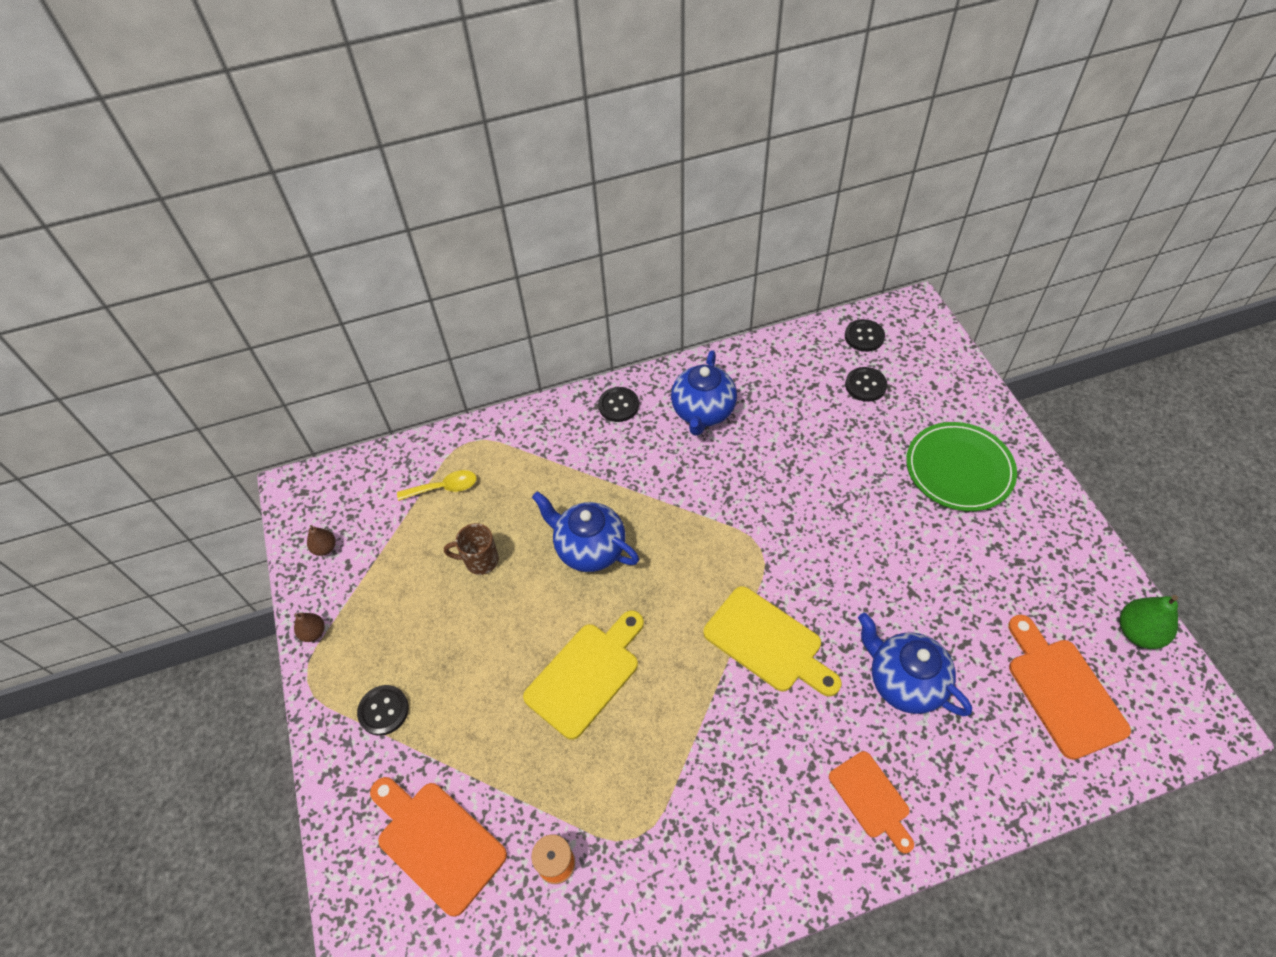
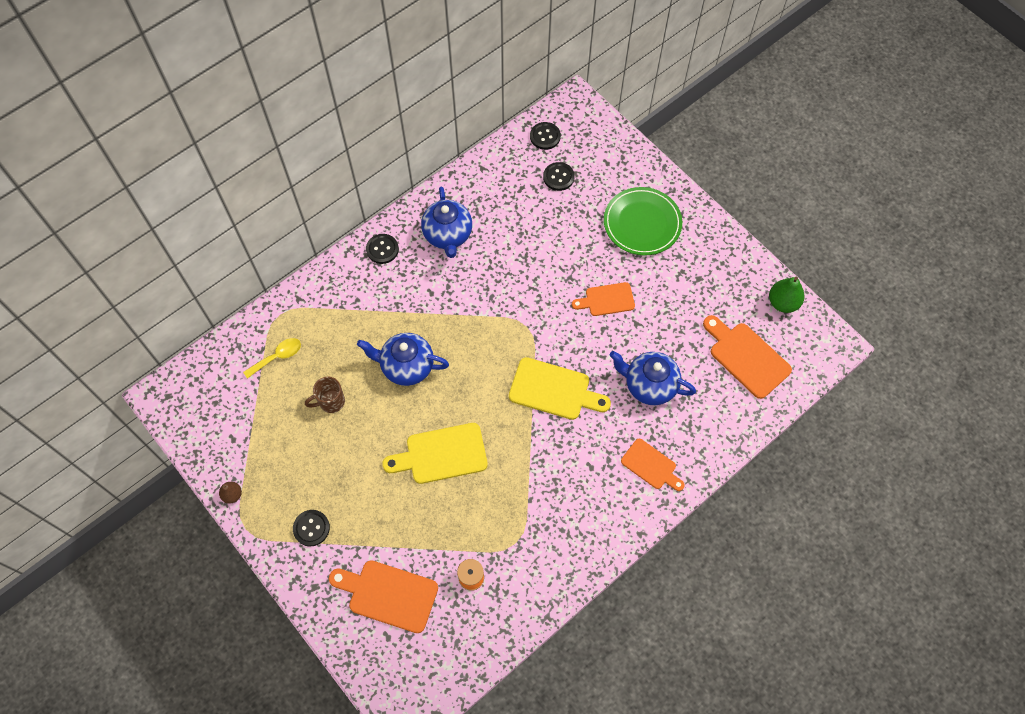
camera: 25 degrees left, 10 degrees up
brown pear [307,525,336,556] -> none
yellow cutting board [523,610,644,740] -> yellow cutting board turned 120 degrees counterclockwise [382,423,488,484]
none -> orange cutting board [572,282,635,316]

